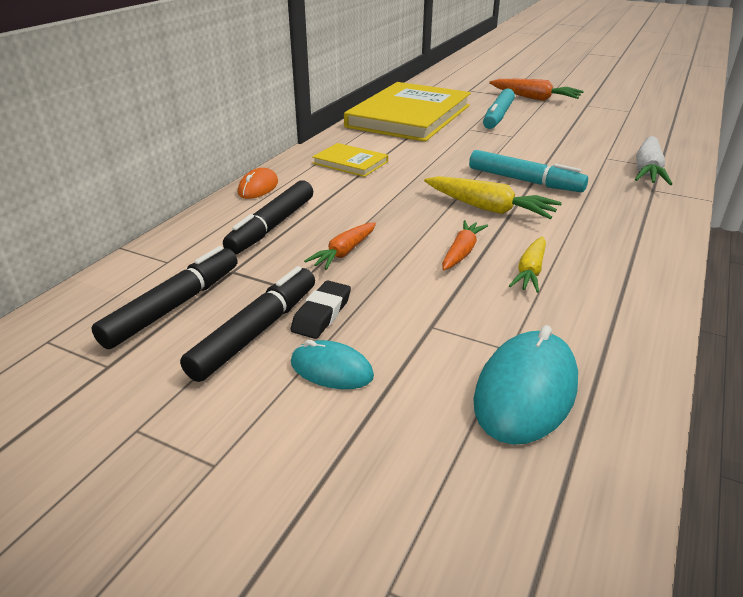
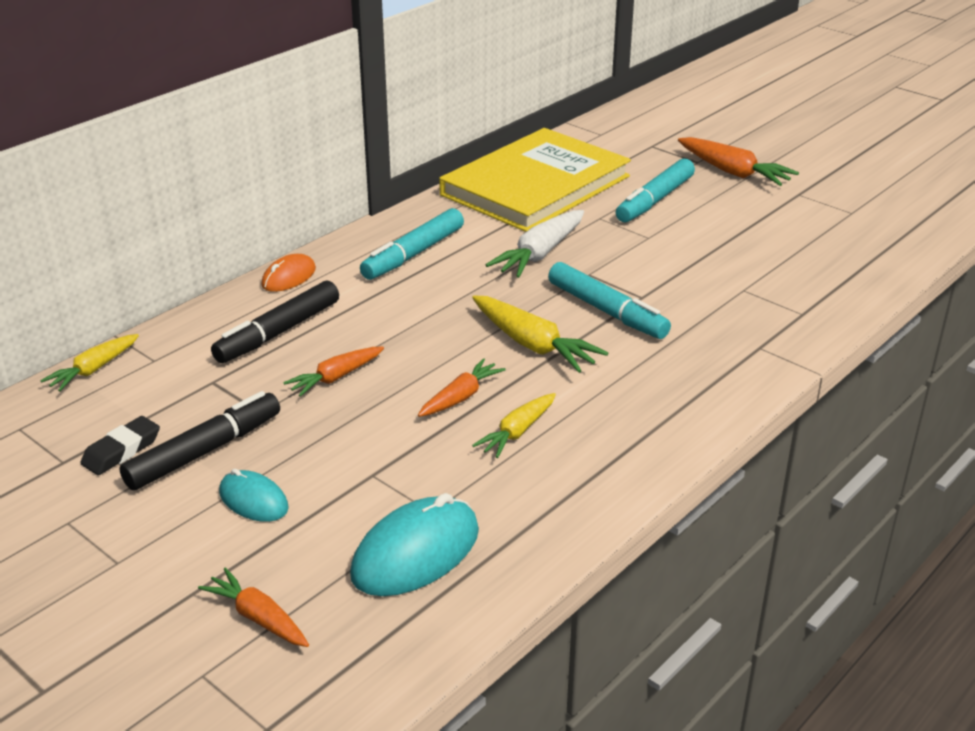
camera: 15 degrees right, 0 degrees up
black marker [91,246,238,349] -> none
black eraser [291,281,351,339] -> black eraser moved to [80,416,160,475]
yellow book [312,143,388,177] -> turquoise marker [360,208,464,280]
white carrot [635,136,672,185] -> white carrot moved to [486,210,584,278]
none -> yellow carrot [40,334,139,392]
none -> orange carrot [198,567,309,647]

